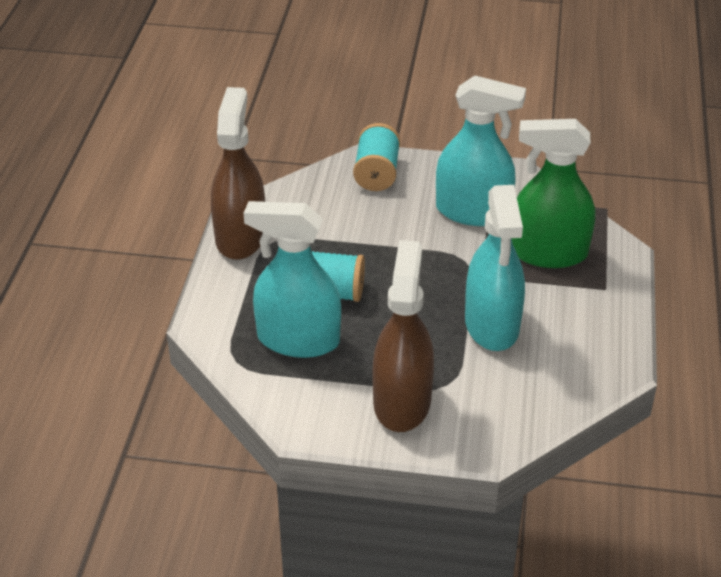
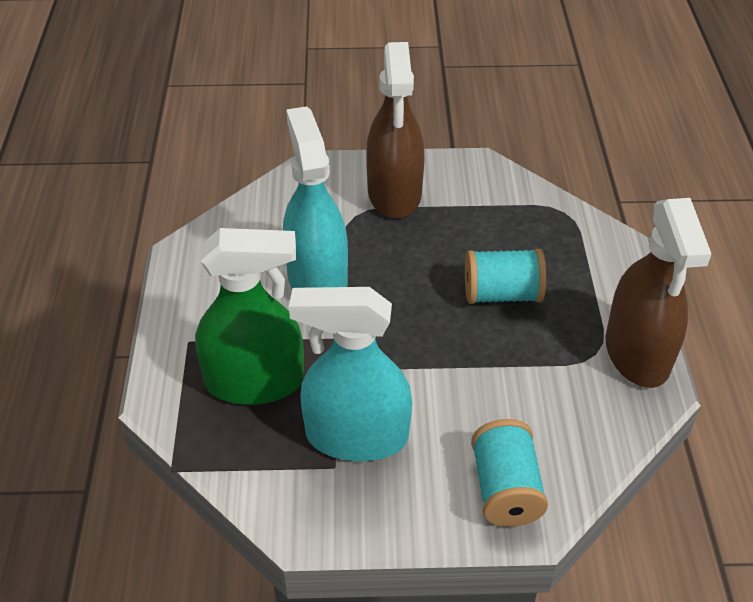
camera: 170 degrees right, 5 degrees up
turquoise spray bottle [244,201,341,358] -> none

